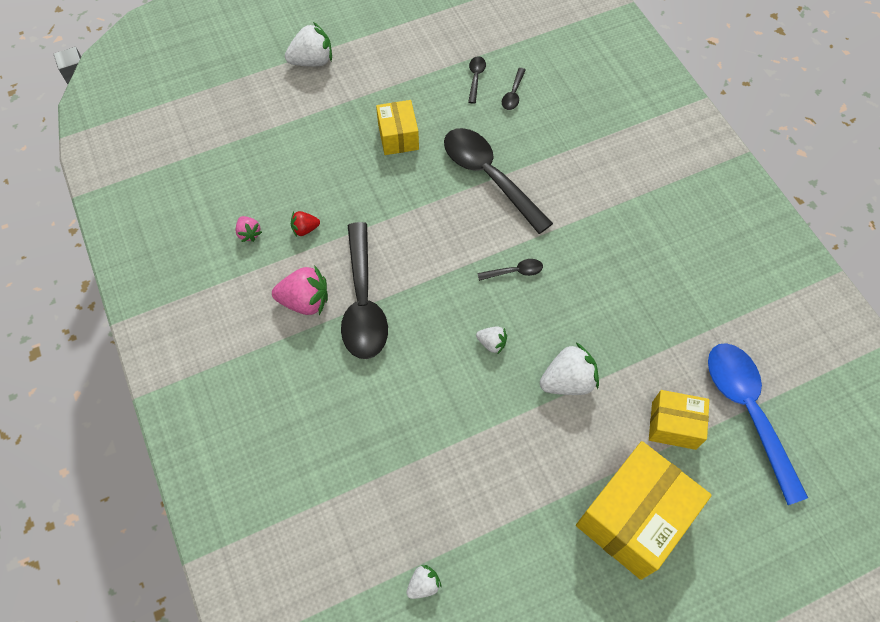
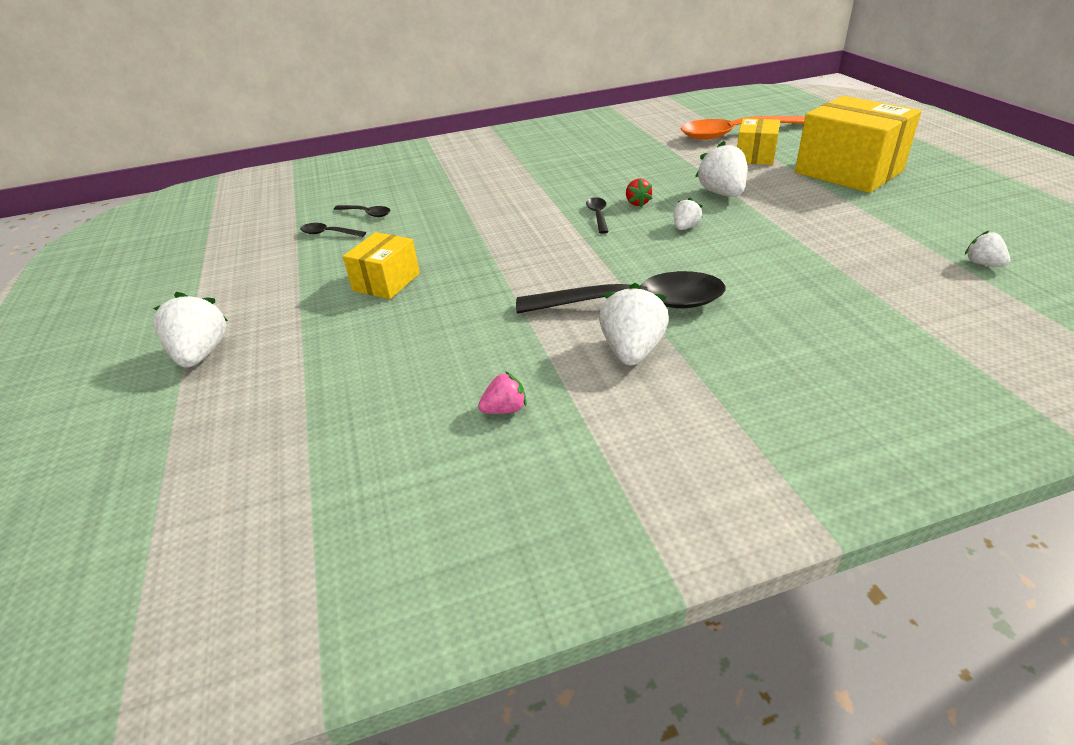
camera: 80 degrees left, 25 degrees down
pink strawberry [272,266,328,315] -> white strawberry [599,283,669,366]
red strawberry [291,211,320,237] -> red strawberry moved to [626,178,653,207]
yellow box [376,100,419,155] -> yellow box turned 60 degrees counterclockwise [343,232,420,299]
black spoon [444,128,553,234] -> none
blue spoon [708,343,808,505] -> orange spoon [680,116,805,140]

